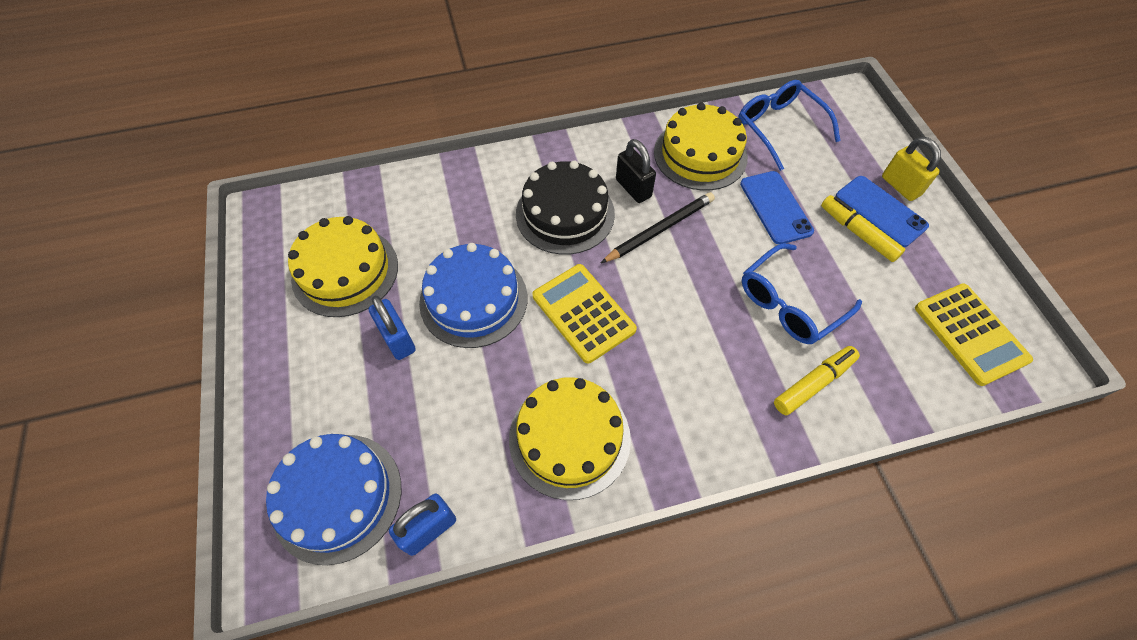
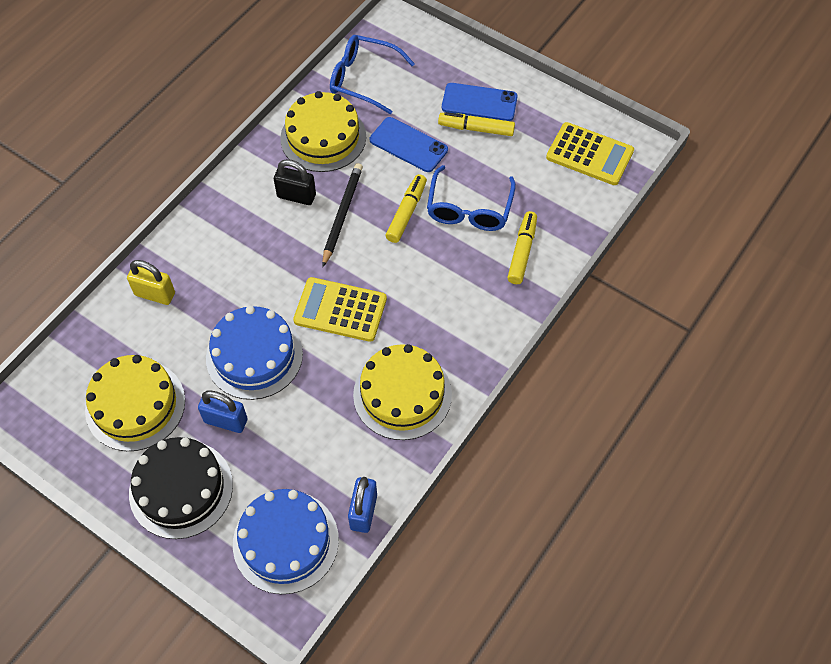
camera: 40 degrees left, 0 degrees up
black cake [516,161,615,255] -> black cake moved to [129,437,233,539]
yellow padlock [882,137,941,201] -> yellow padlock moved to [127,260,175,305]
none -> yellow marker [385,174,427,243]

